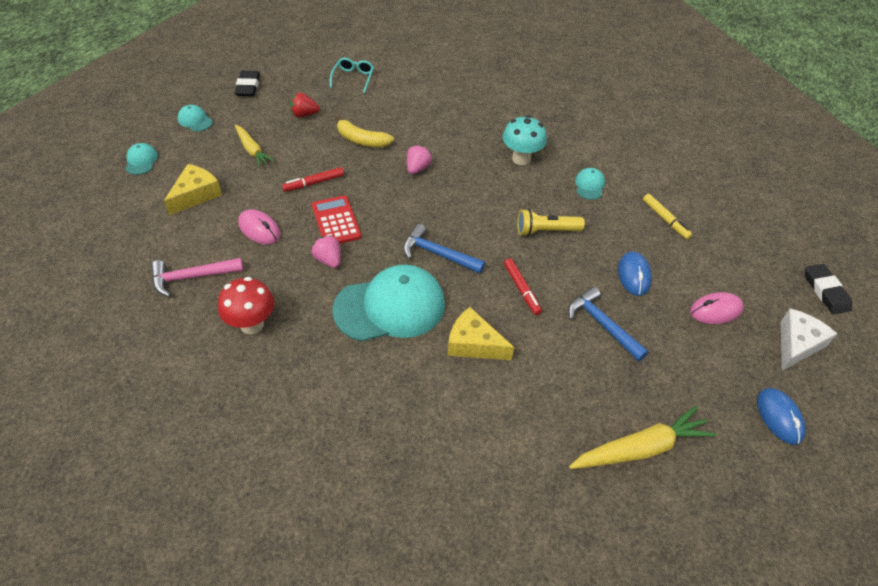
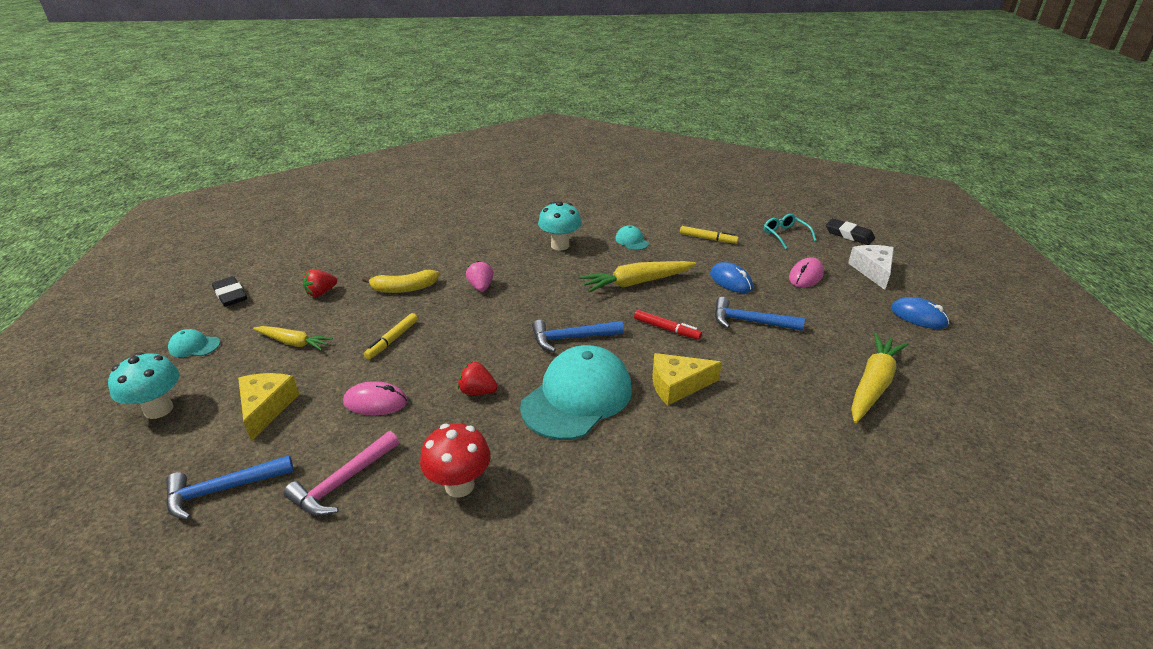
camera: 35 degrees left, 15 degrees down
turquoise cap [126,143,158,175] -> turquoise mushroom [108,352,179,419]
red marker [282,167,344,192] -> yellow marker [364,313,418,359]
red calculator [312,195,361,244] -> none
pink strawberry [312,235,341,268] -> red strawberry [458,362,498,395]
turquoise glasses [330,58,374,93] -> turquoise glasses moved to [764,214,816,249]
yellow flashlight [517,209,585,237] -> yellow carrot [580,261,696,293]
none -> blue hammer [166,455,294,520]

